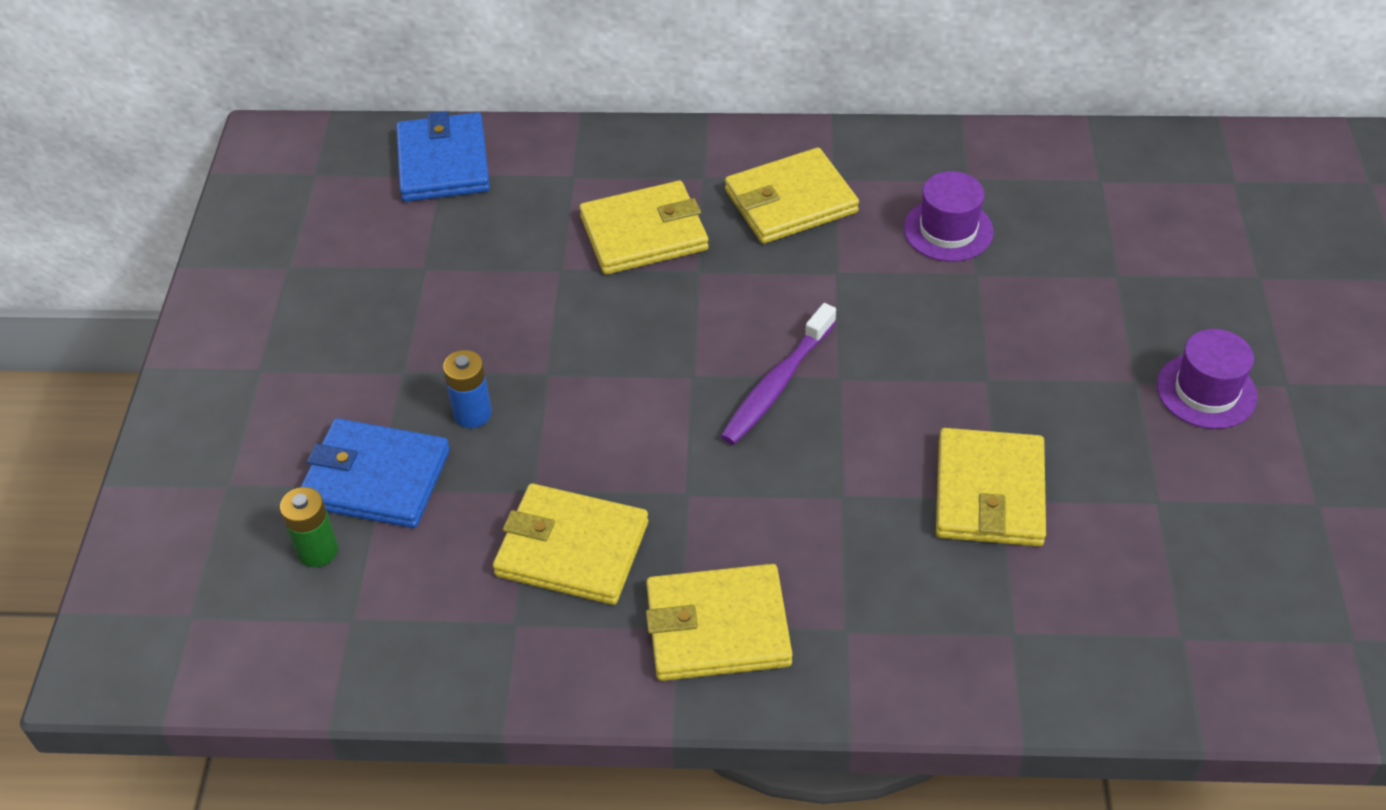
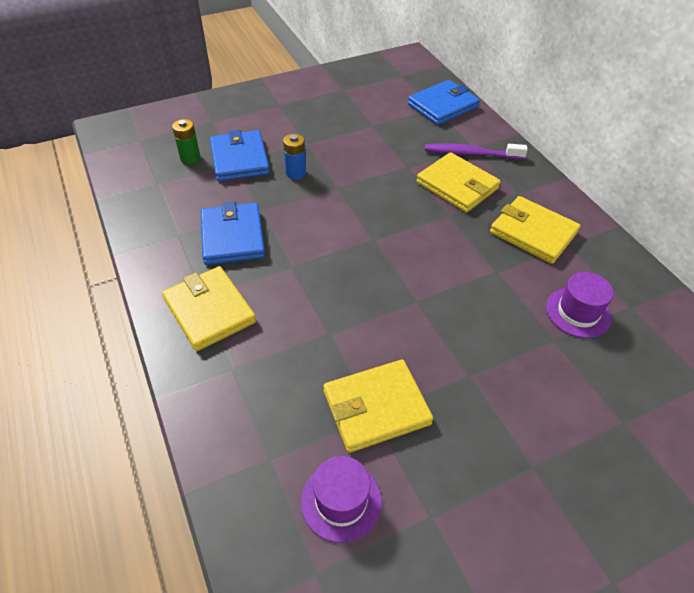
camera: 60 degrees right, 0 degrees up
yellow wallet [493,484,649,605] -> blue wallet [201,202,265,265]
purple toothbrush [720,303,836,445] -> purple toothbrush moved to [425,143,528,159]
purple hat [1157,329,1257,429] -> purple hat moved to [301,456,382,543]

